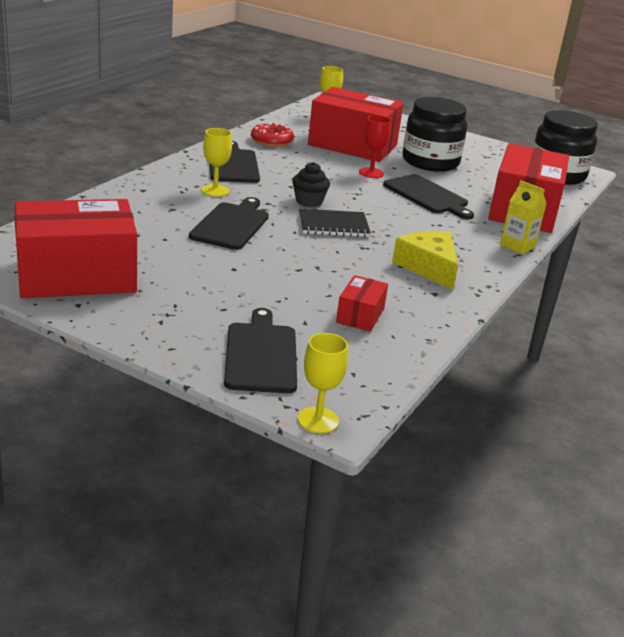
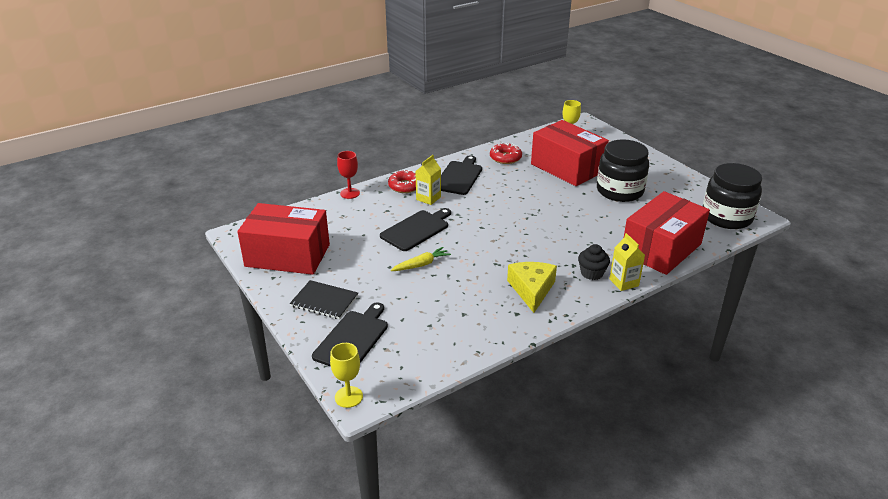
camera: 30 degrees right, 5 degrees up
yellow goblet [202,128,232,197] -> yellow carton [415,155,441,205]
black cupcake [292,162,330,207] -> black cupcake moved to [578,244,610,280]
black notebook [299,209,371,237] -> black notebook moved to [290,280,358,319]
red box [336,275,388,332] -> none
red goblet [359,115,391,178] -> red goblet moved to [337,151,360,199]
black cutting board [383,174,474,219] -> none
none -> red donut [388,170,416,193]
none -> yellow carrot [391,247,451,271]

